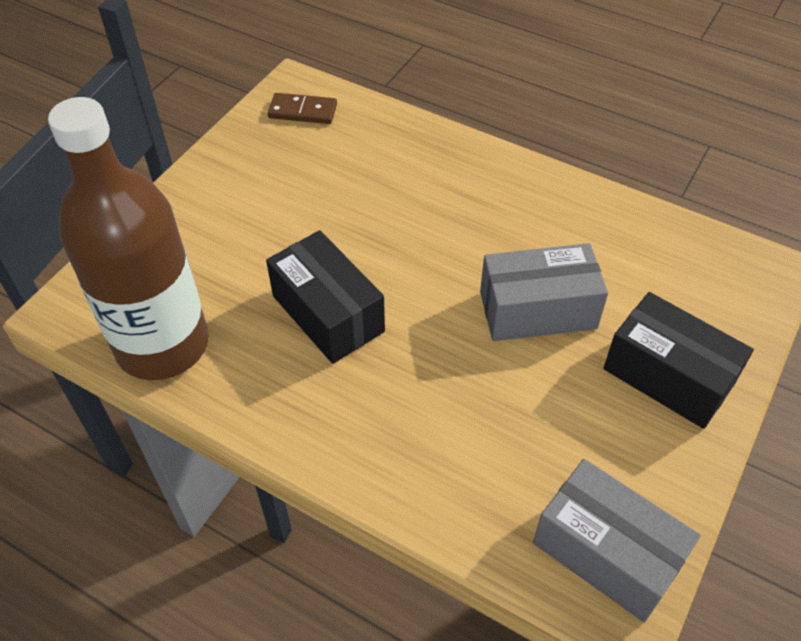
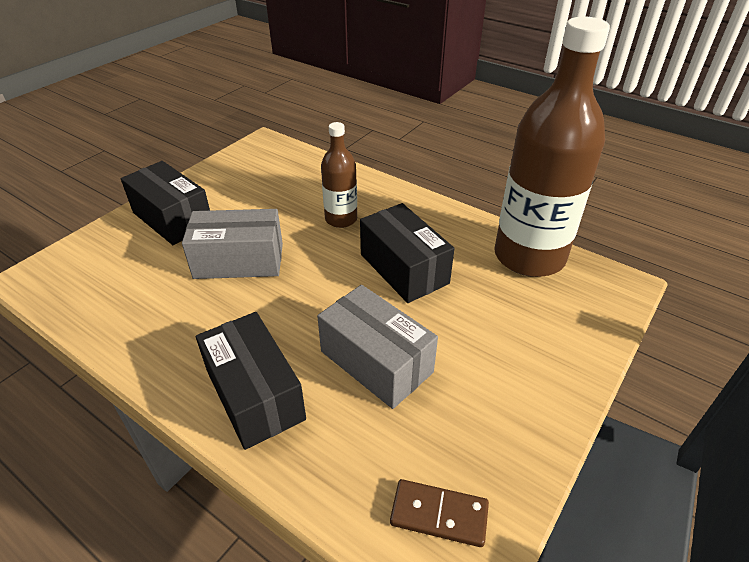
camera: 175 degrees left, 10 degrees down
grey box [533,459,701,622] -> grey box moved to [317,285,438,409]
none -> black box [196,312,306,450]
none -> brown bottle [321,122,357,228]

